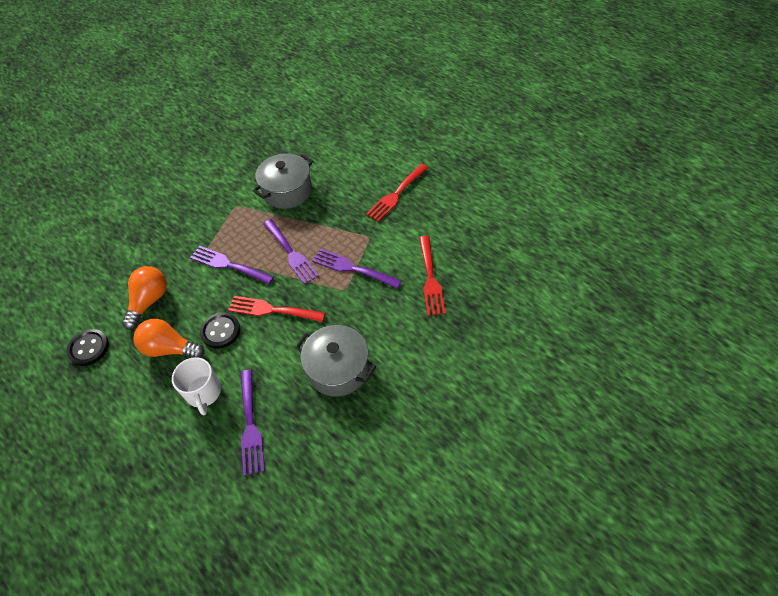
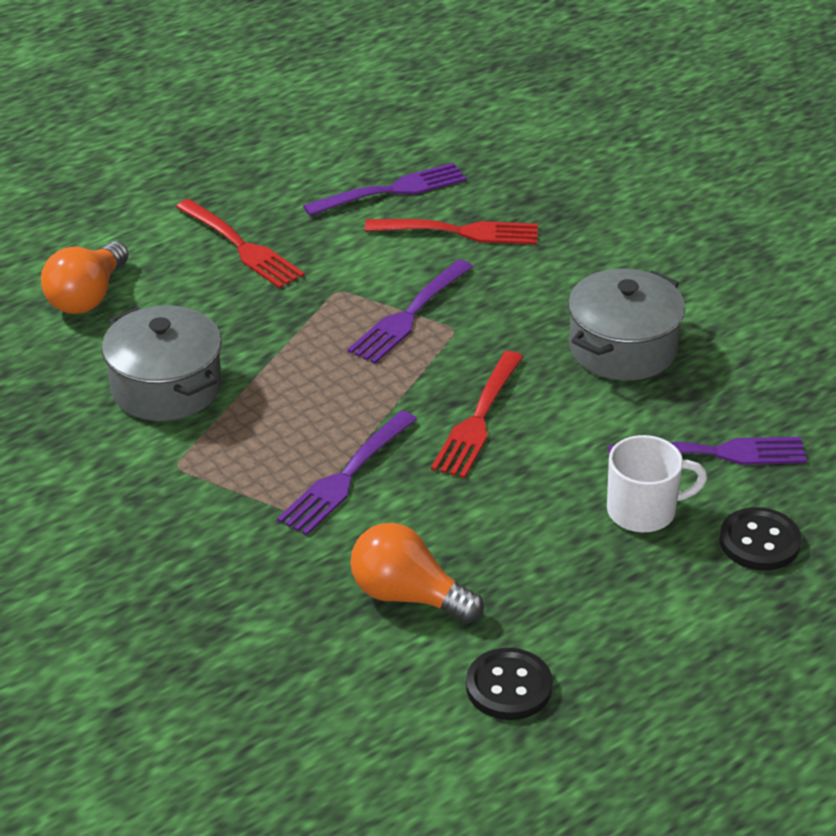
camera: 85 degrees left, 15 degrees down
orange light bulb [134,319,204,358] -> orange light bulb moved to [41,241,128,314]
black button [200,312,240,349] -> black button moved to [719,507,802,571]
purple fork [263,219,319,285] -> purple fork moved to [303,163,467,216]

